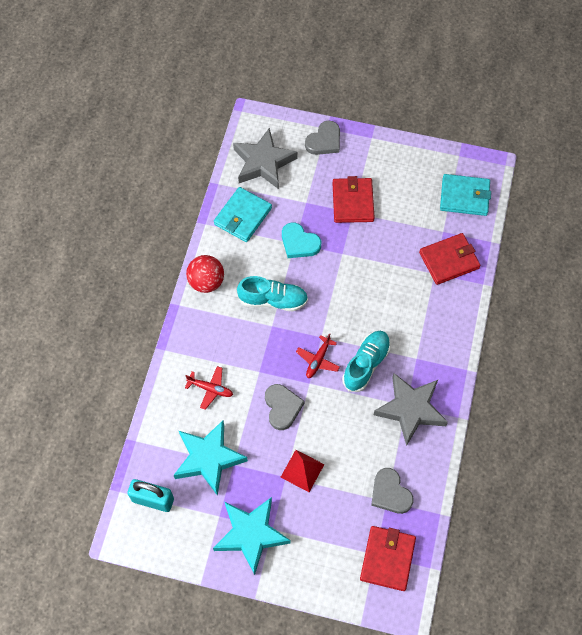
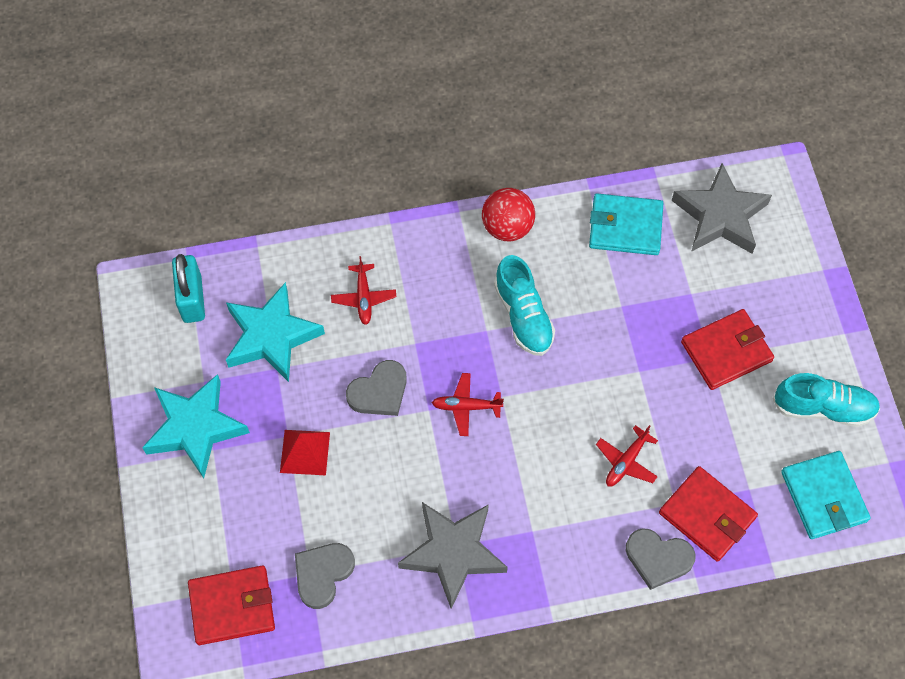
camera: 65 degrees right, 0 degrees up
turquoise heart [282,223,321,258] -> none
grey heart [305,121,340,155] -> grey heart moved to [626,528,696,590]
turquoise shoe [342,331,391,392] -> turquoise shoe moved to [773,373,880,427]
none -> red plane [596,425,658,487]

